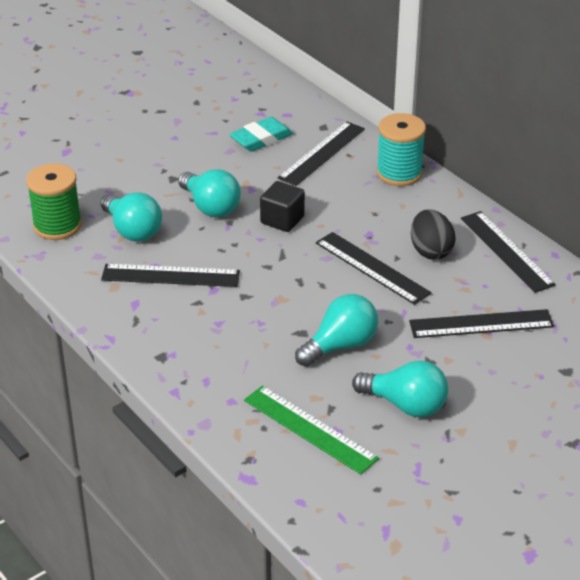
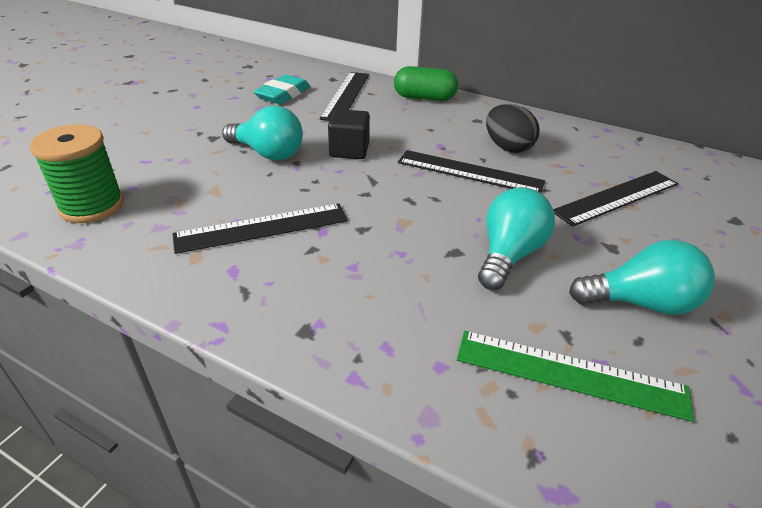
camera: 25 degrees left, 0 degrees up
turquoise light bulb [101,192,162,242] -> none
turquoise spool [377,113,426,186] -> green capsule [394,66,458,101]
black ruler [461,211,556,293] -> none

